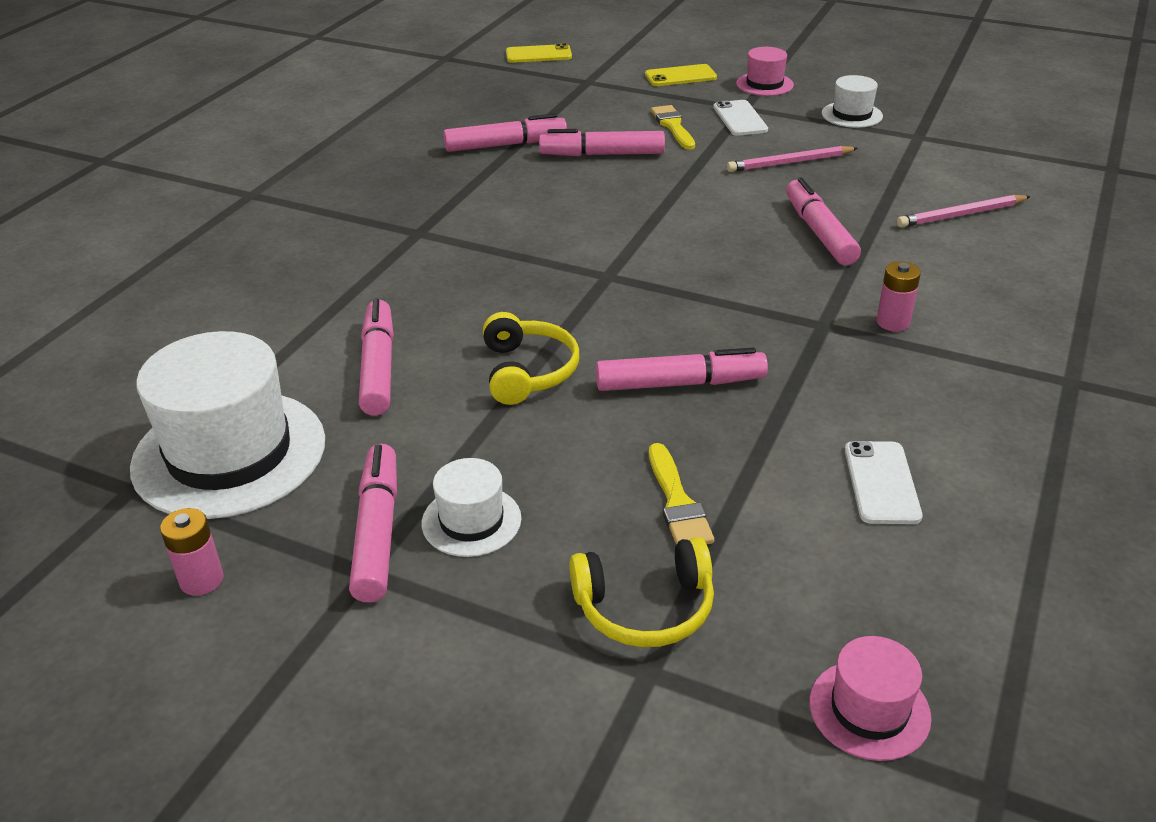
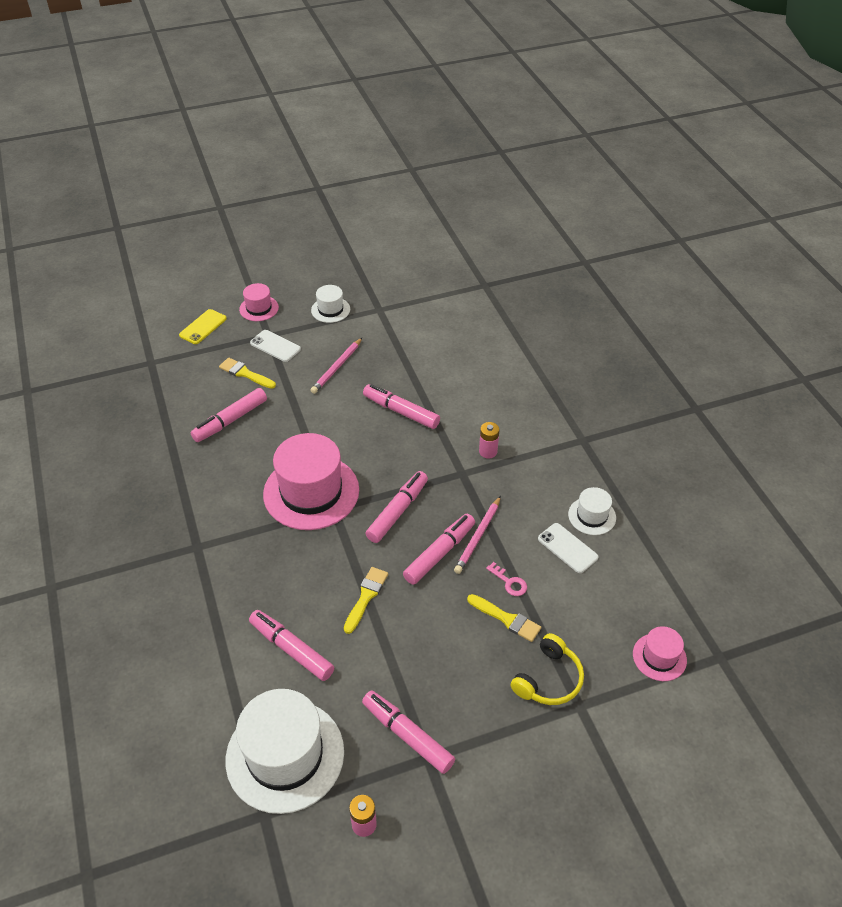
camera: 45 degrees left, 10 degrees up
white hat [422,458,521,557] -> white hat moved to [568,487,616,535]
pink marker [443,113,567,152] -> pink marker moved to [365,471,428,543]
yellow headphones [483,312,579,405] -> yellow brush [344,567,388,634]
yellow phone [506,43,572,63] -> none
pink pencil [897,195,1031,228] -> pink pencil moved to [454,496,501,574]
none -> pink hat [263,433,359,530]
none -> pink key [486,562,527,596]

